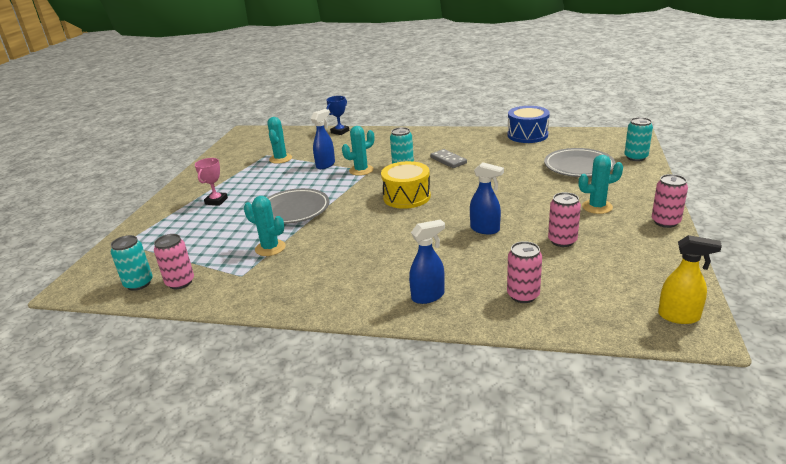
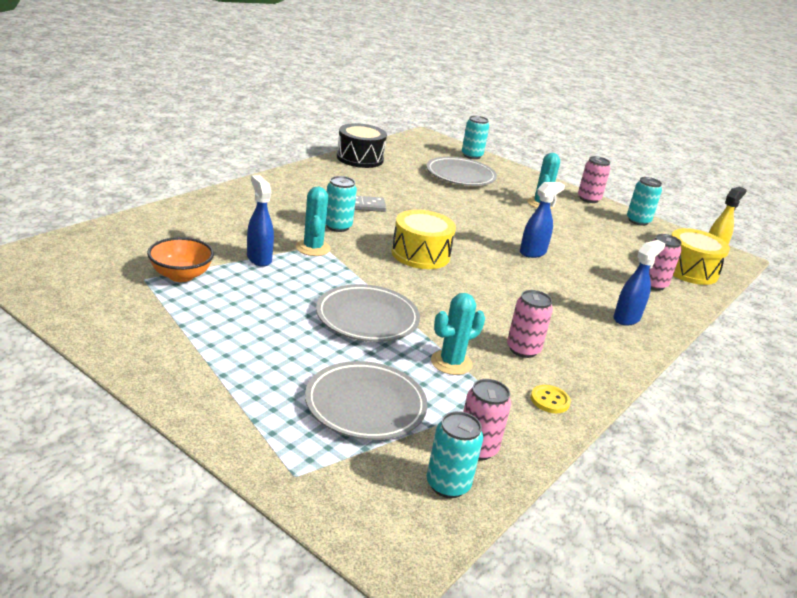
camera: 70 degrees left, 0 degrees up
pink trophy [195,158,228,206] -> none
turquoise cactus [267,117,292,164] -> orange bowl [147,237,214,282]
blue trophy [326,96,349,135] -> none
blue spray bottle [409,219,445,304] -> blue spray bottle turned 45 degrees clockwise [614,240,665,326]
blue drum [507,106,550,143] -> black drum [337,123,387,168]
pink can [548,192,581,247] -> pink can moved to [507,290,553,358]
none -> grey plate [305,361,427,440]
none -> yellow button [531,385,571,413]
none -> turquoise can [627,177,662,226]
none -> yellow drum [671,228,730,285]

